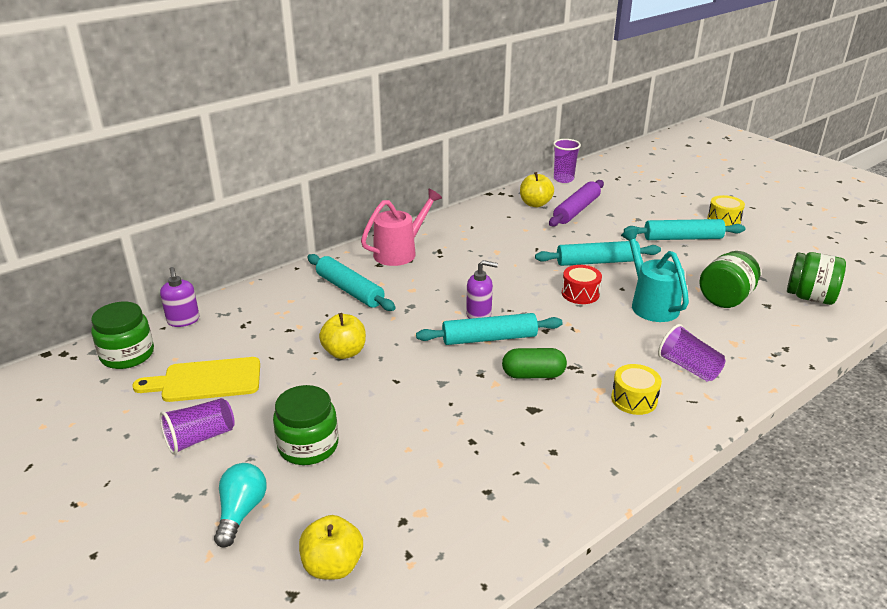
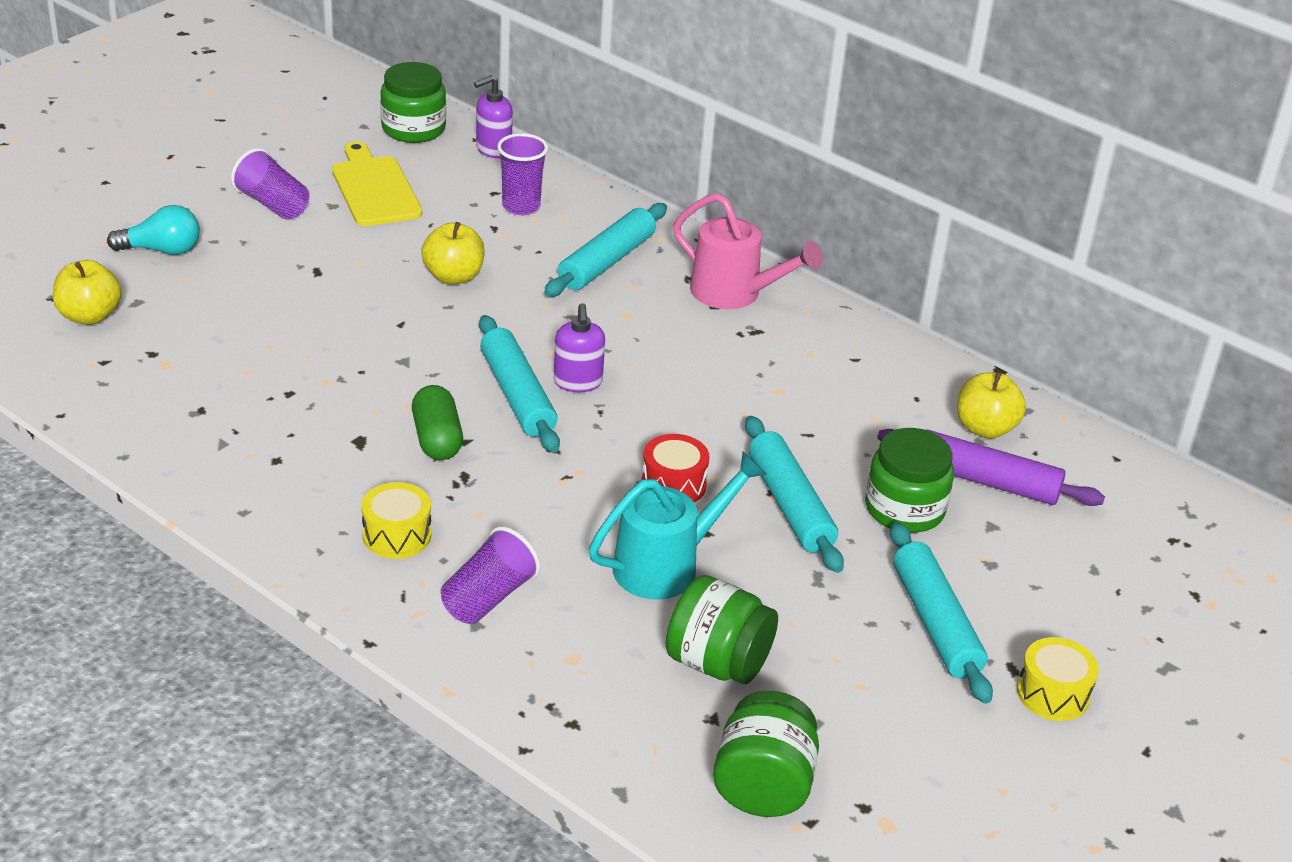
camera: 75 degrees right, 5 degrees up
green jar [273,385,338,465] -> green jar moved to [865,428,954,533]
purple cup [553,139,581,183] -> purple cup moved to [497,133,548,215]

